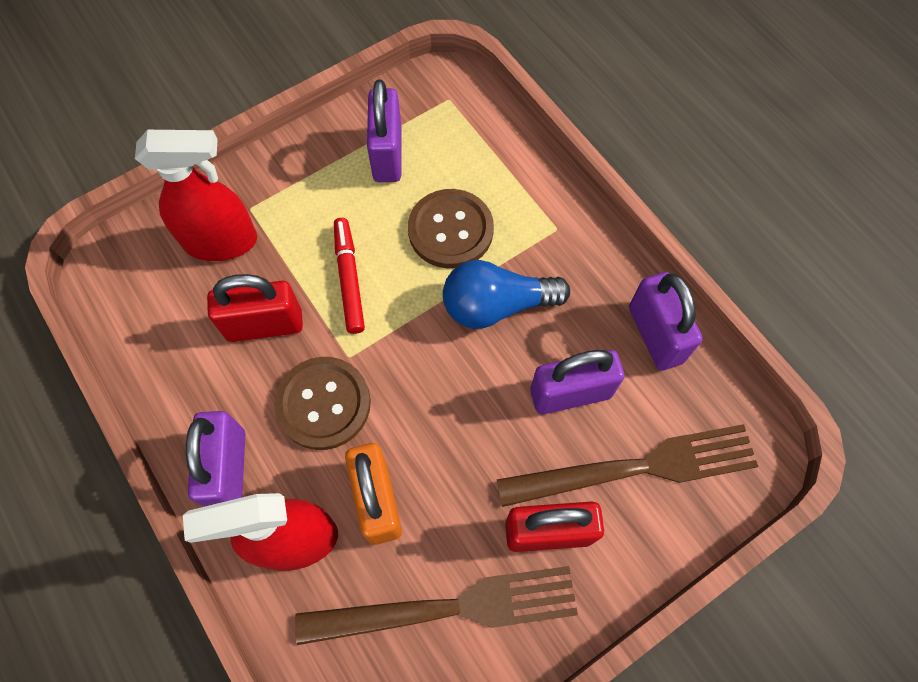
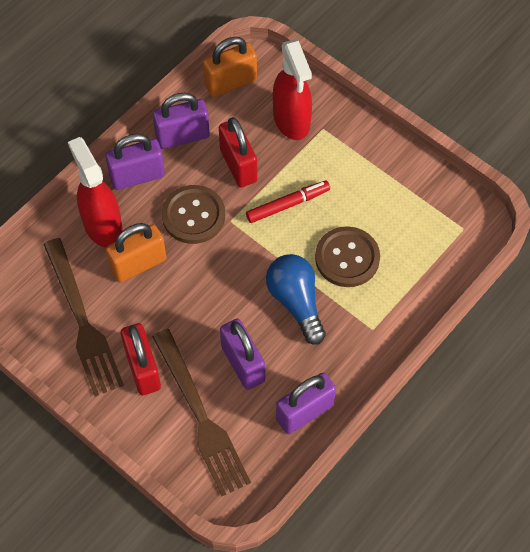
camera: 75 degrees right, 5 degrees down
purple padlock [367,79,402,182] -> purple padlock moved to [153,93,210,149]
none -> orange padlock [203,37,257,97]

